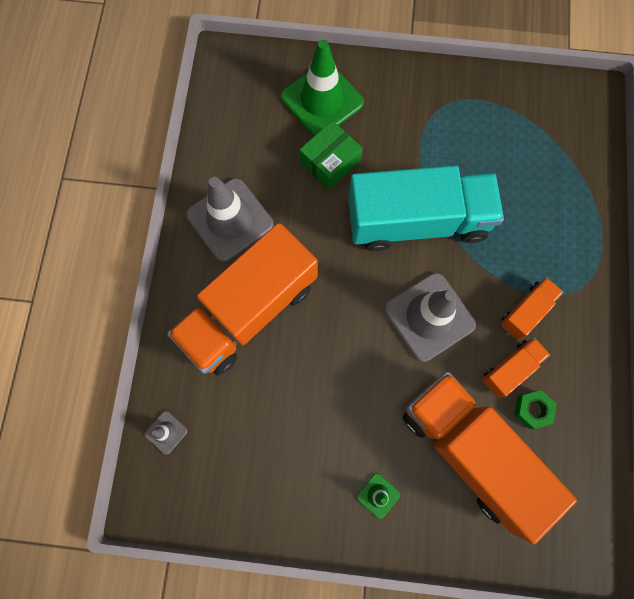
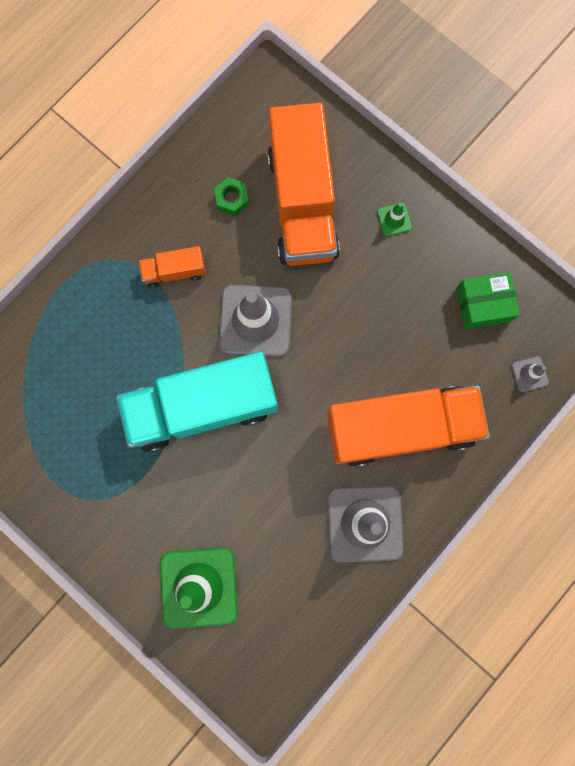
camera: 145 degrees left, 5 degrees up
green box [299,121,363,190] -> green box moved to [456,272,520,329]
turquoise truck [348,165,504,251] -> turquoise truck turned 45 degrees counterclockwise [116,352,278,452]
orange truck [482,337,550,398] -> none

